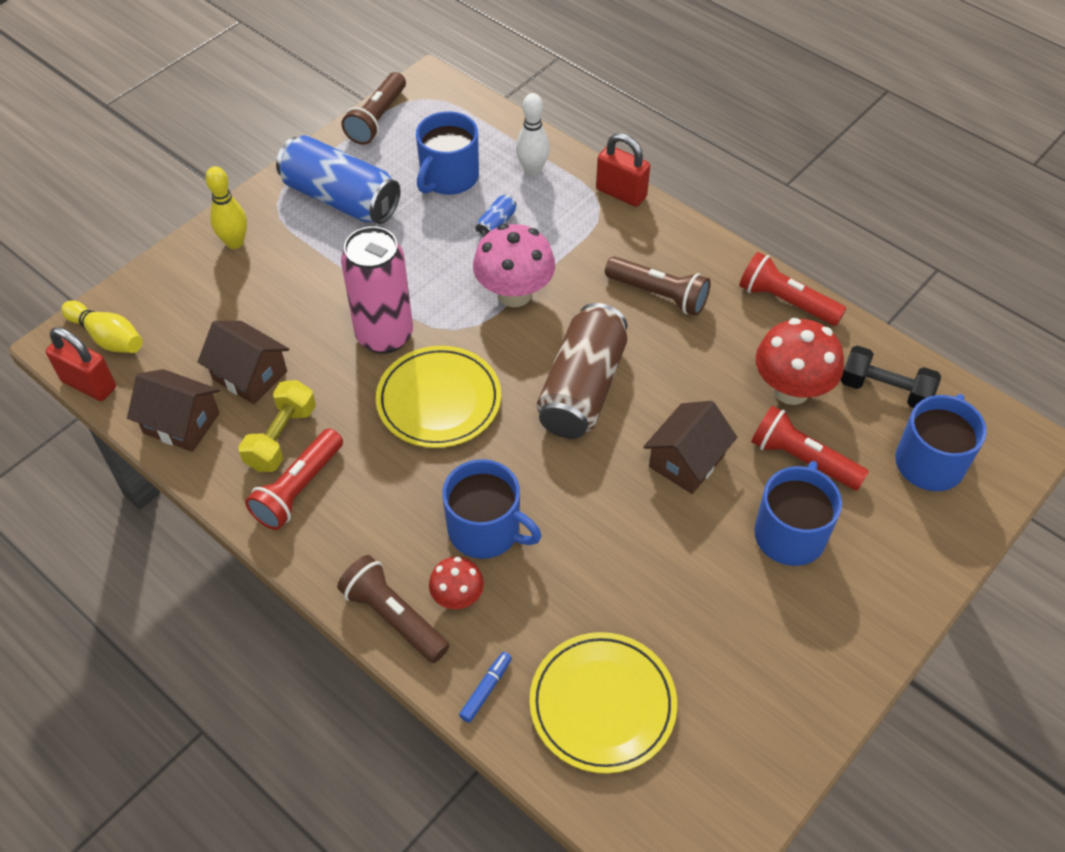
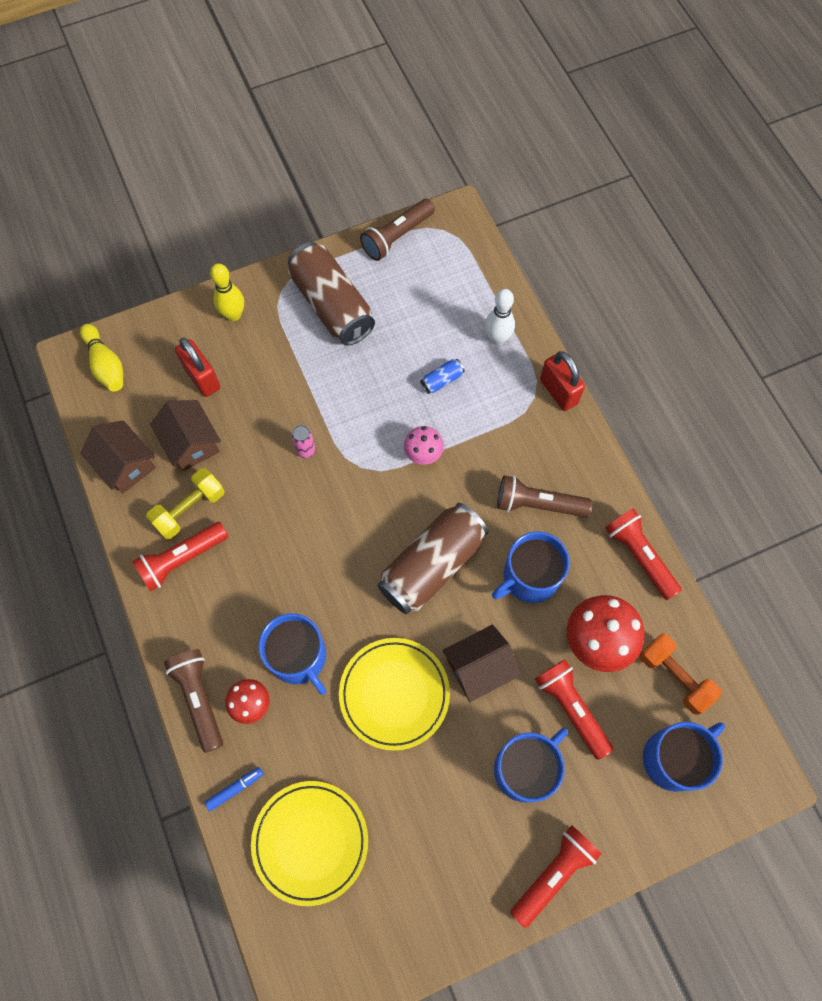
camera: 25 degrees right, 15 degrees up
red padlock [46,327,116,401] -> red padlock moved to [175,338,220,397]
blue can [276,135,401,224] -> brown can [288,242,375,346]
pink can [341,226,413,354] -> pink can [291,425,315,458], size x0.40
yellow plate [376,346,501,448] -> yellow plate moved to [339,638,450,751]
blue mug [416,111,479,195] -> blue mug moved to [492,531,570,603]
pink mushroom [473,224,555,307] -> pink mushroom [404,426,444,465], size x0.57
brown flashlight [605,256,711,316] -> brown flashlight turned 135 degrees clockwise [497,475,592,517]
black dumbbell [840,346,941,408] -> orange dumbbell [640,633,722,715]
none -> red flashlight [510,825,602,928]

